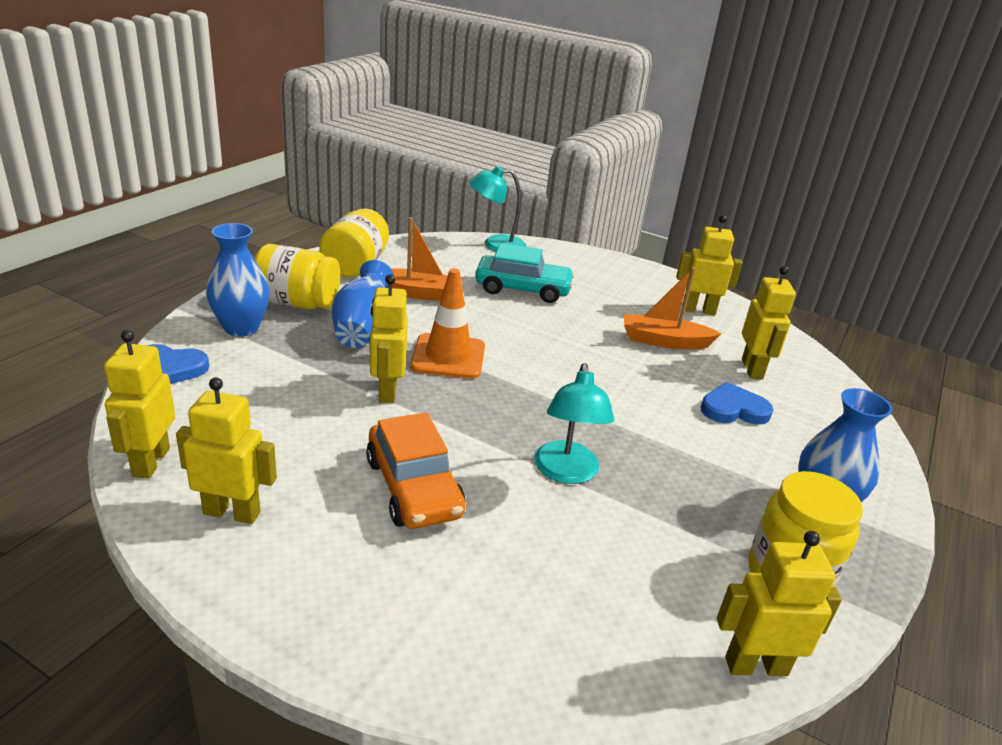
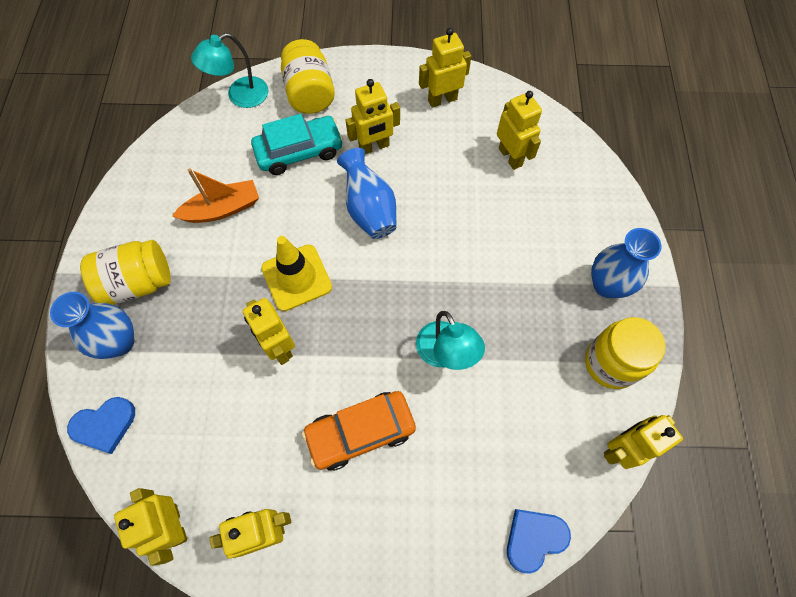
camera: 25 degrees left, 35 degrees up
yellow jar [319,208,389,277] -> yellow jar moved to [281,39,335,114]
blue vase [332,260,394,348] -> blue vase moved to [337,148,397,239]
orange car [366,412,466,529] -> orange car turned 120 degrees clockwise [302,391,416,471]
orange traffic cone [410,268,485,379] -> yellow traffic cone [261,236,332,311]
orange boat [624,267,722,349] -> none
blue heart [701,382,774,425] -> blue heart moved to [507,509,571,574]
none -> yellow robot [346,79,400,154]

